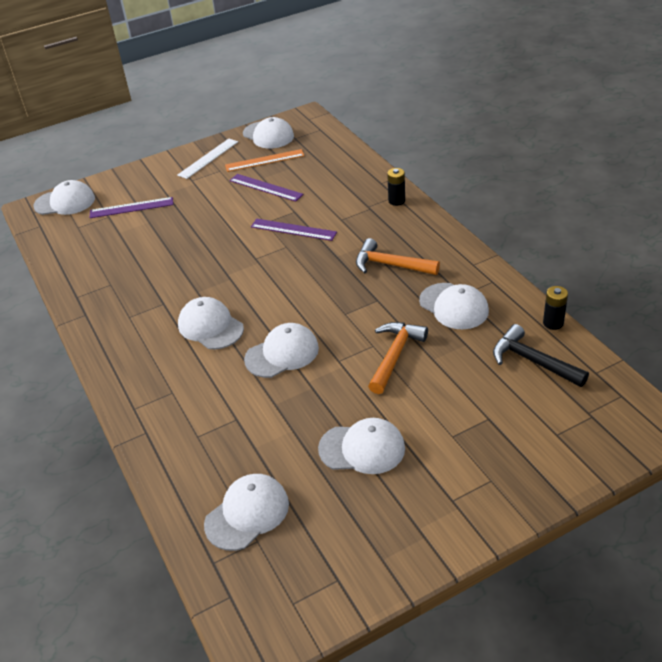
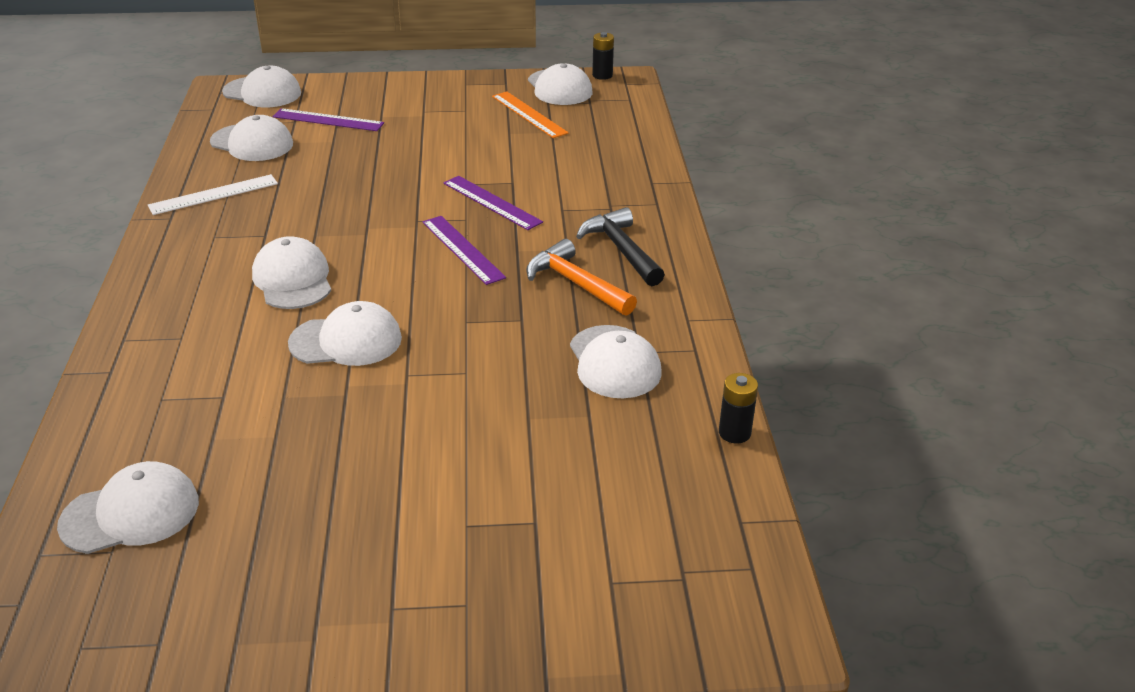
camera: 20 degrees right, 5 degrees down
white ruler [177,139,238,179] -> white ruler moved to [148,174,278,215]
orange ruler [225,149,305,172] -> orange ruler turned 45 degrees clockwise [492,91,569,138]
purple ruler [229,174,304,202] -> purple ruler moved to [422,216,506,285]
white cap [318,418,405,474] -> white cap moved to [210,115,293,161]
orange hammer [368,322,428,394] -> none
black battery [387,168,405,206] -> black battery moved to [592,32,614,80]
black hammer [493,324,589,387] -> black hammer moved to [576,207,665,286]

